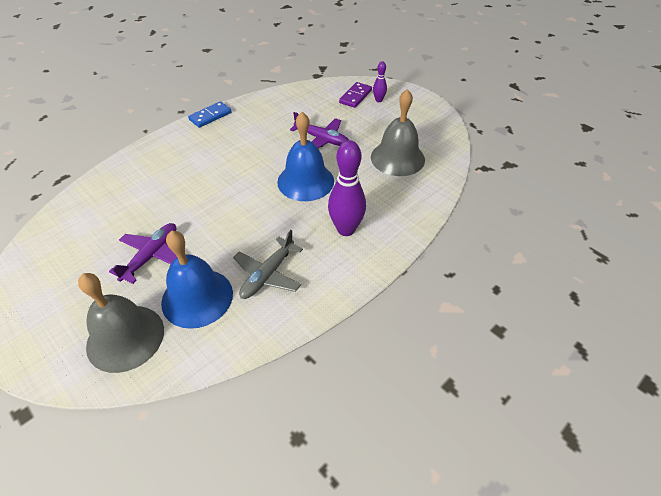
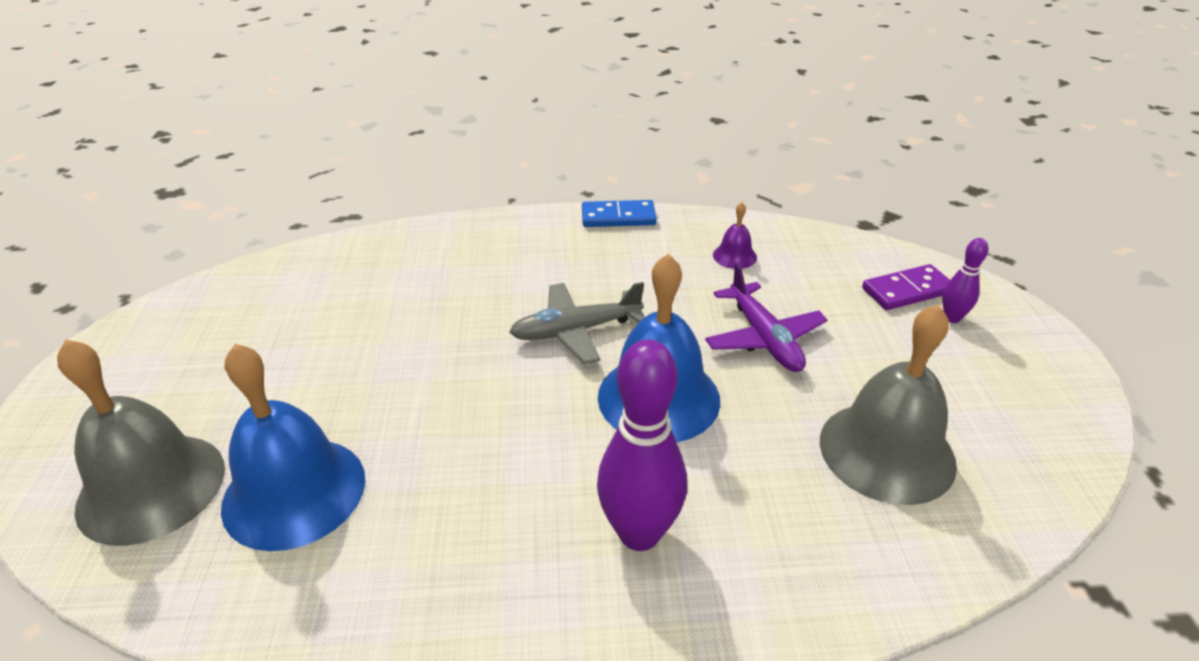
camera: 40 degrees right, 10 degrees down
purple plane [109,223,177,284] -> none
grey plane [233,230,303,299] -> grey plane moved to [509,282,645,364]
none -> purple bell [713,202,757,269]

